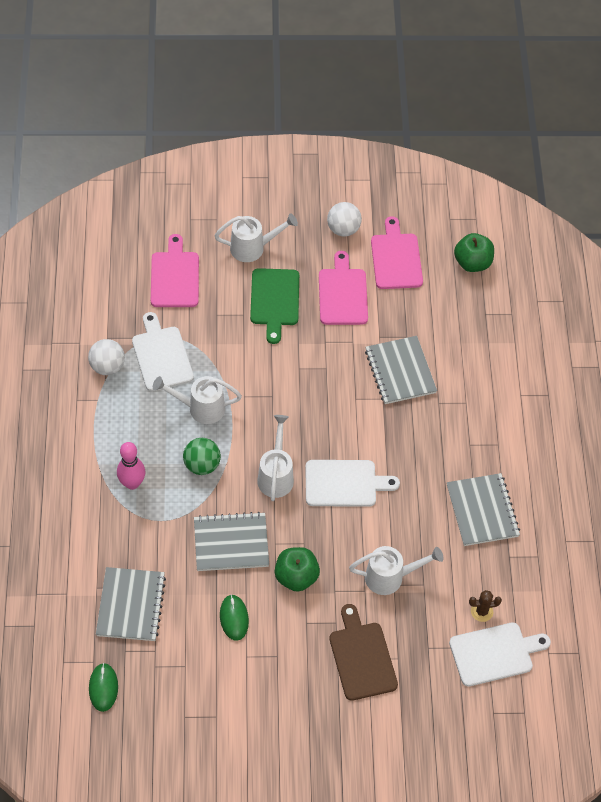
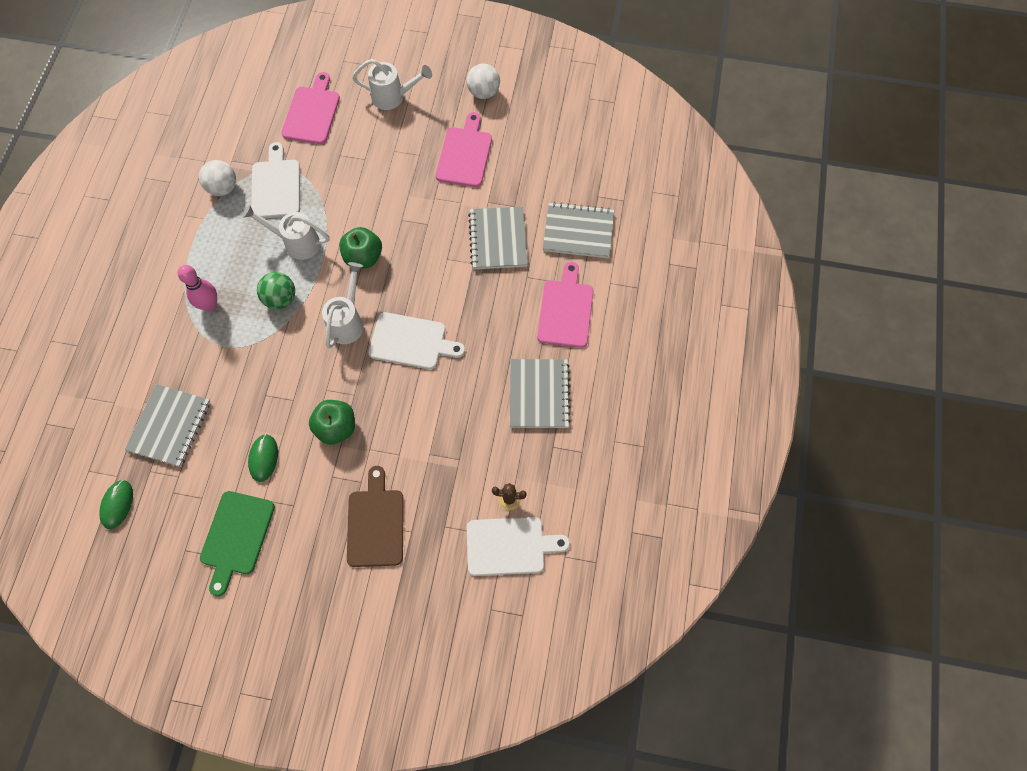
camera: 15 degrees right, 10 degrees up
grey notebook [194,512,269,571] -> grey notebook moved to [543,202,614,258]
green cutting board [250,268,299,344] -> green cutting board moved to [200,491,275,596]
white watering can [349,546,444,595] -> none
pink cutting board [371,216,423,289] -> pink cutting board moved to [537,262,594,348]
green apple [454,233,494,272] -> green apple moved to [339,227,382,268]

